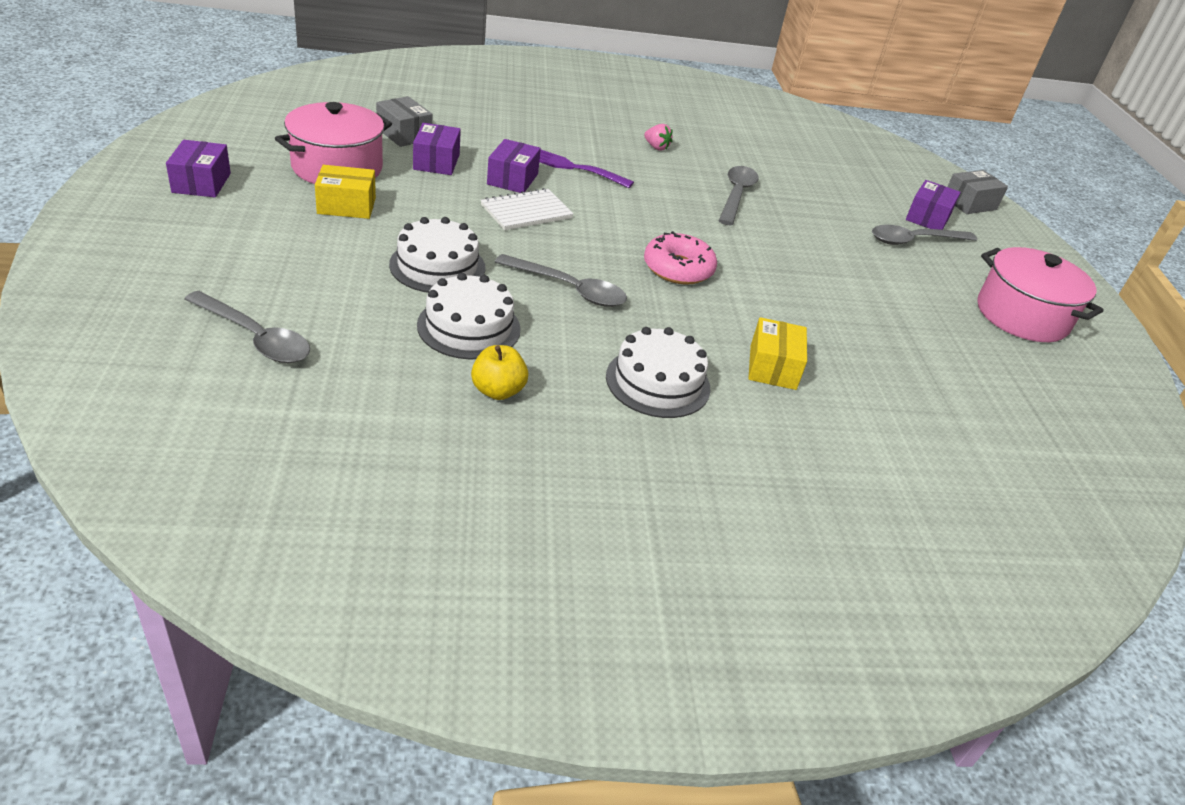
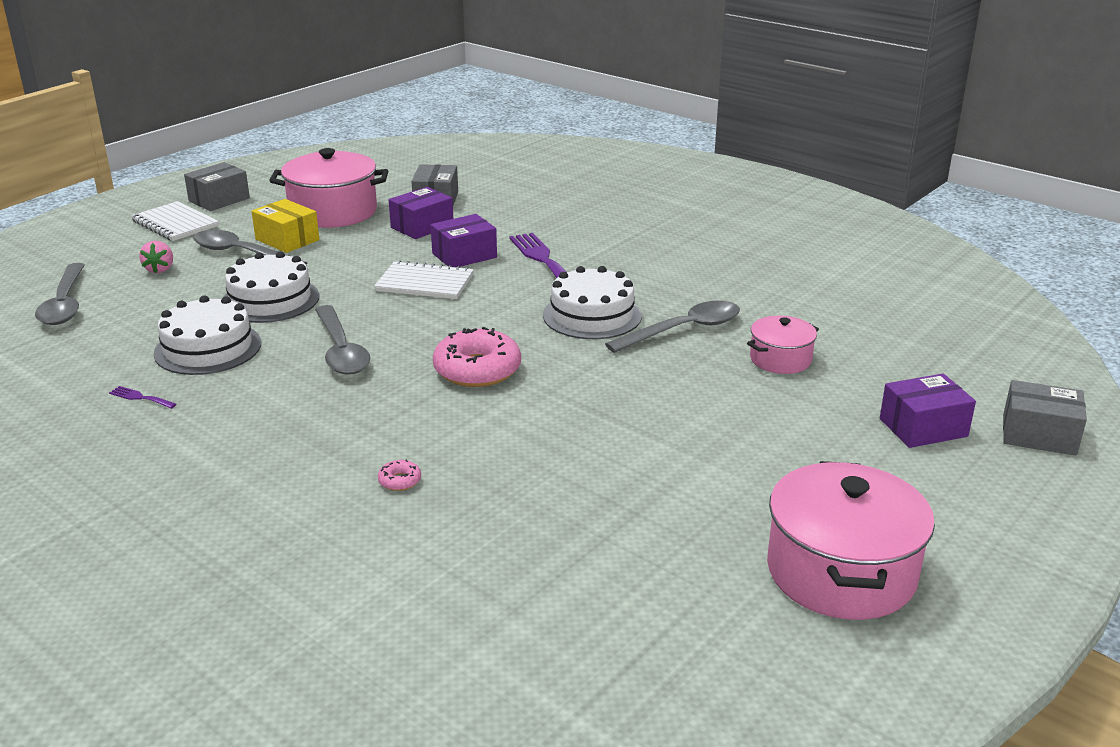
camera: 50 degrees right, 10 degrees down
purple box [166,140,231,197] -> grey box [184,162,250,211]
yellow apple [471,345,528,400] -> purple fork [109,386,176,409]
white cake [606,327,710,418] -> white cake moved to [543,266,642,339]
pink strawberry [644,124,673,151] -> pink strawberry moved to [139,241,173,273]
yellow box [748,317,807,390] -> pink donut [378,460,421,491]
grey spoon [872,225,977,245] -> grey spoon moved to [193,230,307,265]
none -> white notebook [131,201,219,241]
none -> pink pot [747,316,819,374]

